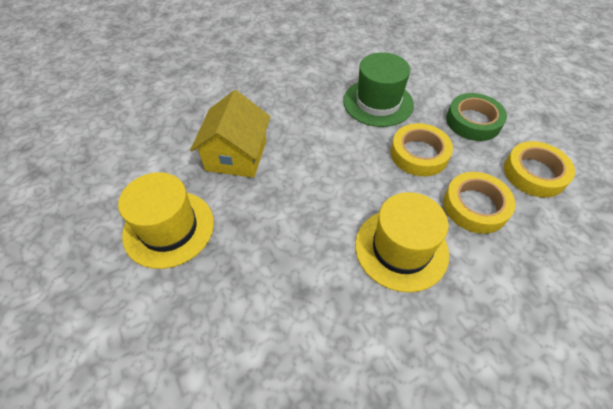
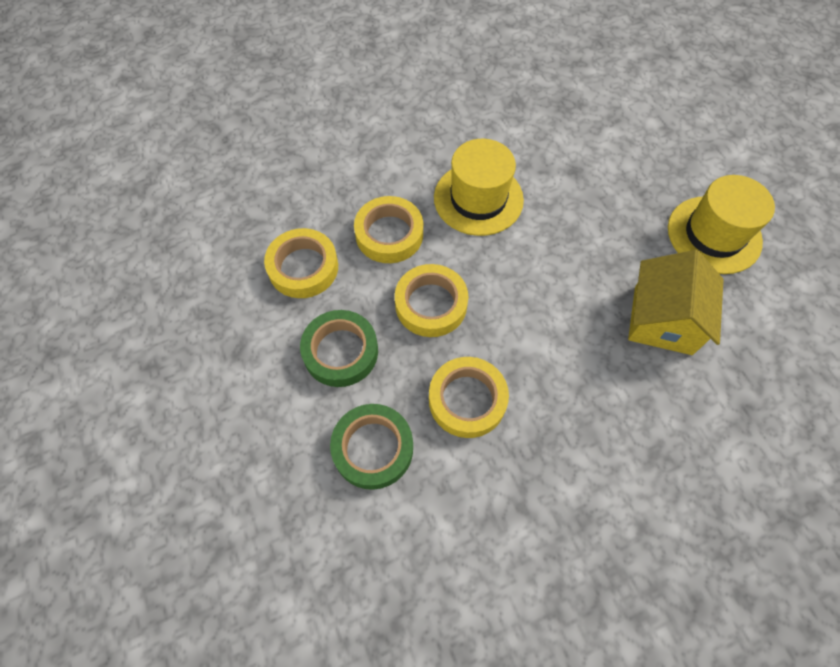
camera: 175 degrees left, 10 degrees up
green hat [343,52,414,127] -> yellow tape [429,357,509,438]
none -> green tape [330,404,413,490]

